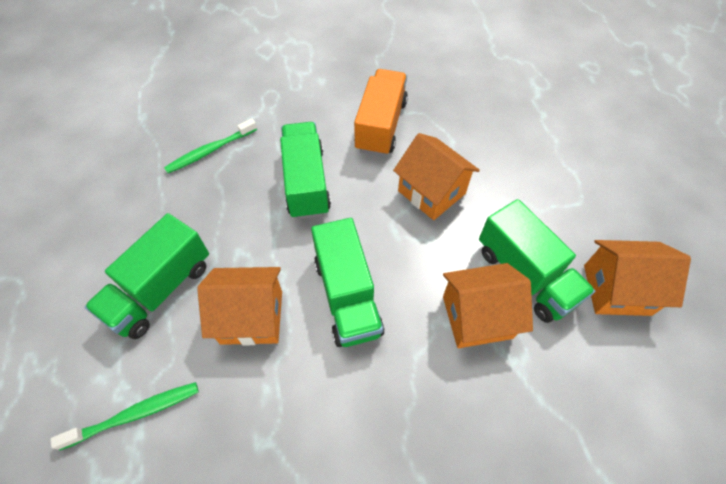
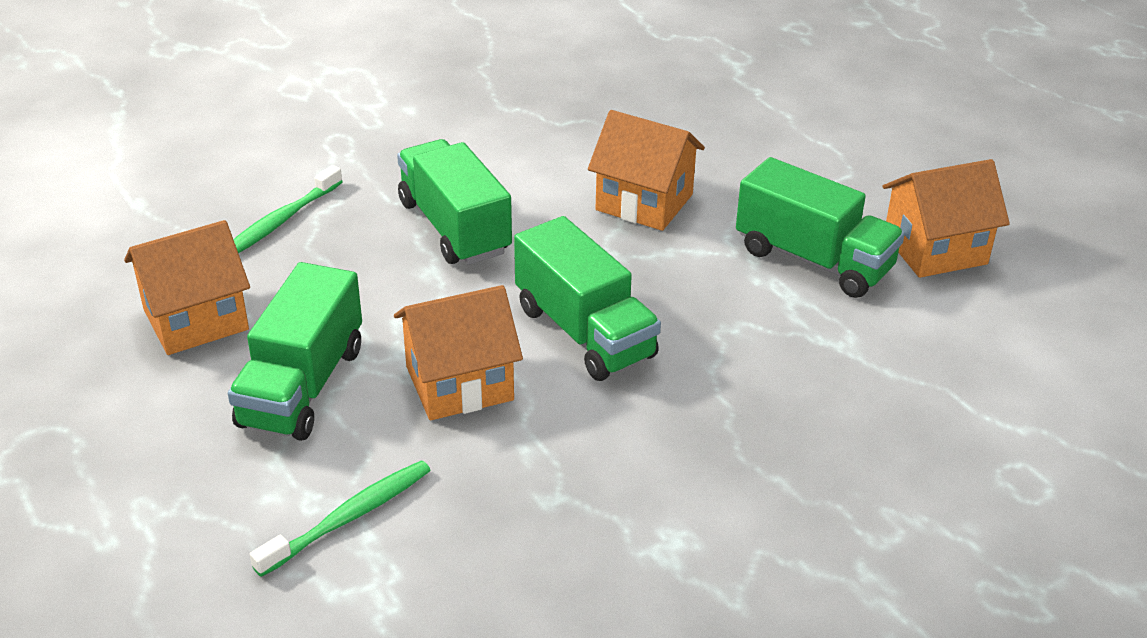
camera: 20 degrees left, 20 degrees down
orange truck [354,69,408,156] -> none
orange house [443,263,533,348] -> orange house moved to [124,220,250,355]

